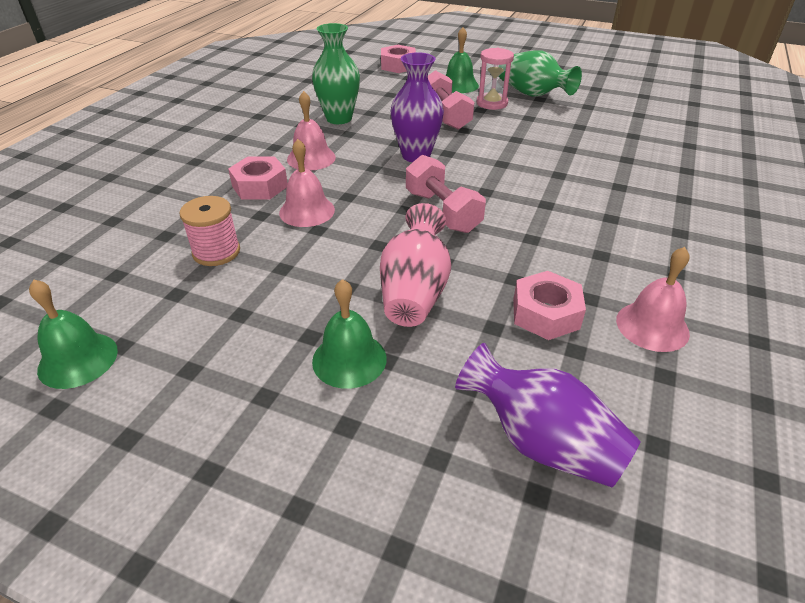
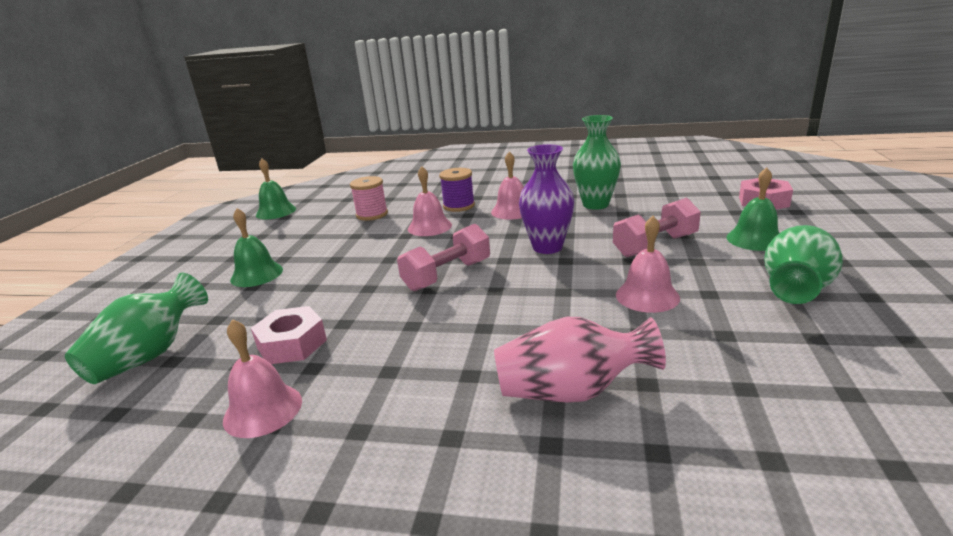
camera: 80 degrees right, 15 degrees down
pink nut [228,157,288,200] -> purple spool [439,168,475,212]
pink vase [380,203,451,327] -> pink vase moved to [494,317,666,402]
purple vase [455,343,641,488] -> green vase [65,272,208,384]
pink hourglass [477,48,514,110] -> none
none -> pink bell [616,216,680,313]

